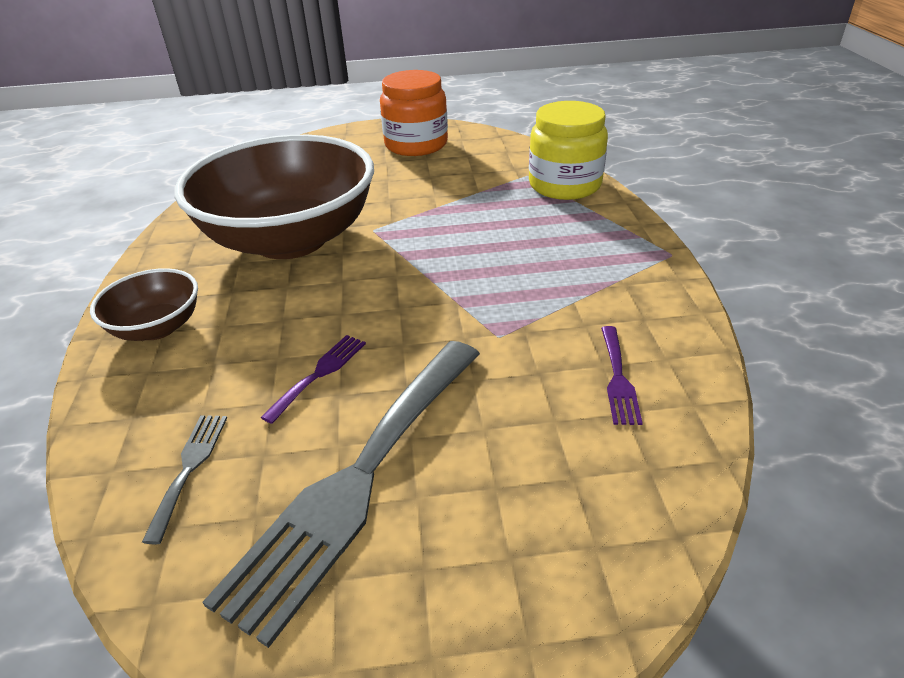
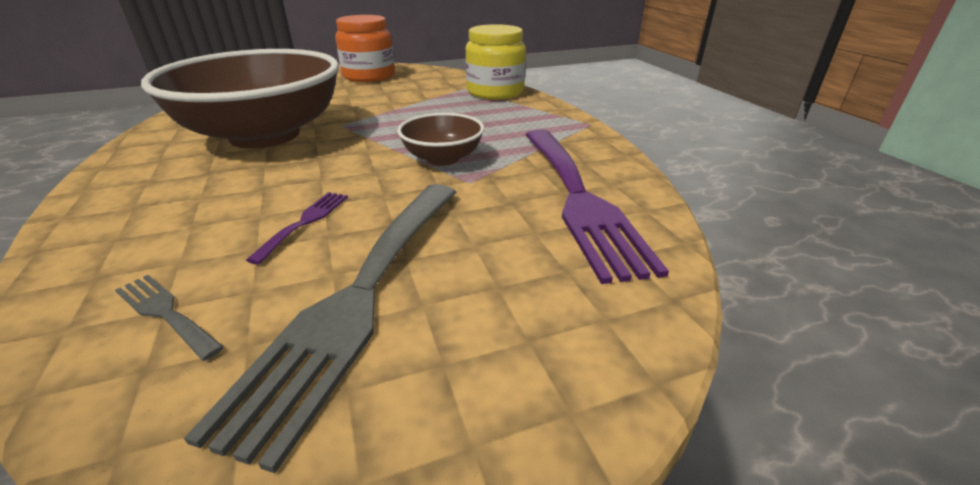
camera: 15 degrees left, 5 degrees down
brown bowl [90,268,198,341] -> brown bowl moved to [397,113,484,166]
grey fork [142,415,227,545] -> grey fork turned 45 degrees counterclockwise [115,275,224,361]
purple fork [601,326,643,425] -> purple fork [526,129,669,284], size x2.41

